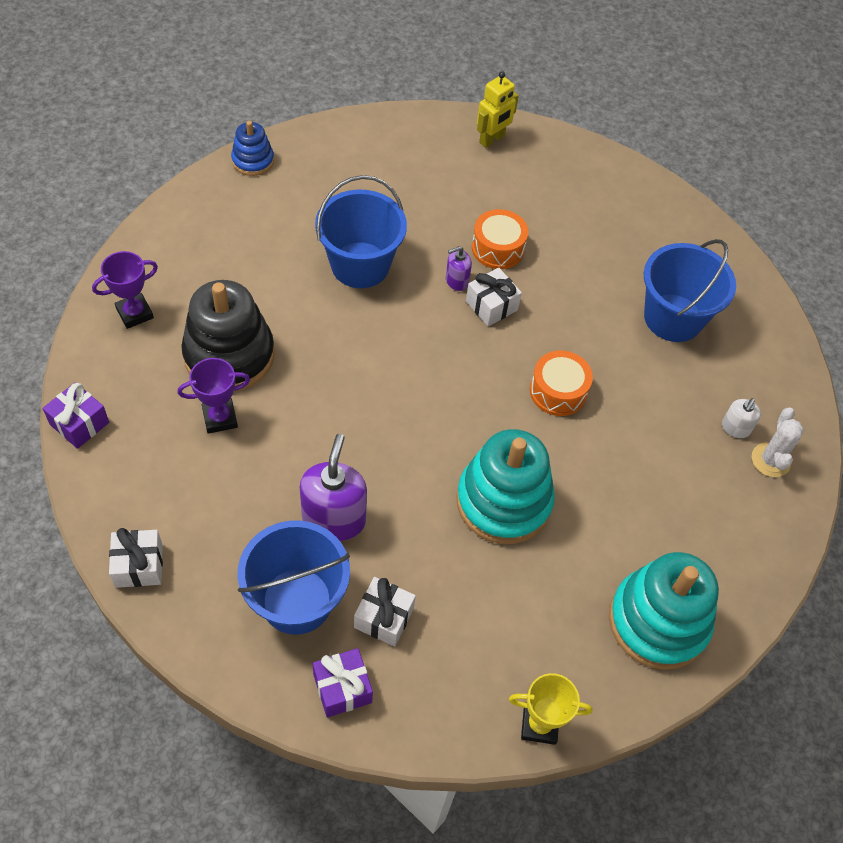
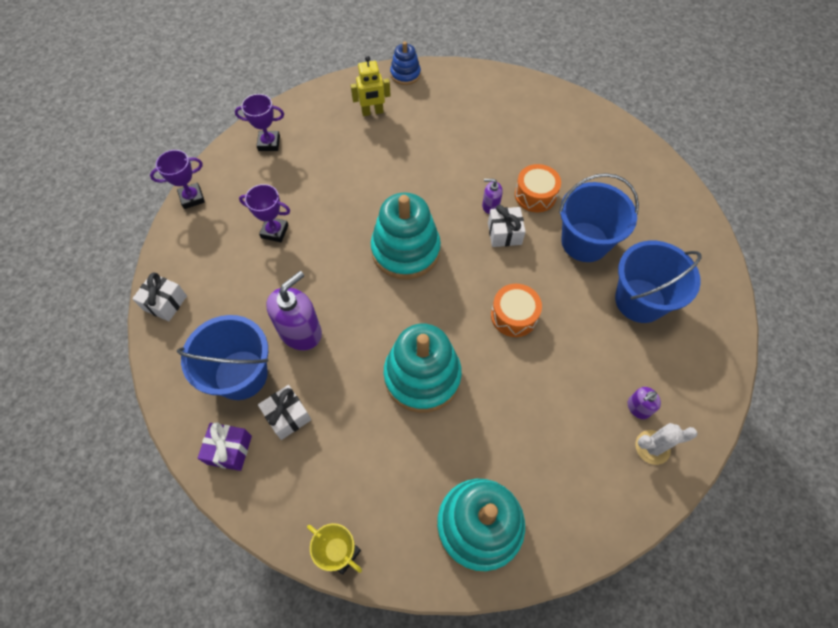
camera: 35 degrees right, 5 degrees up
purple gift [42,382,109,449] -> purple trophy [150,150,205,209]
black stacking toy [181,280,275,391] -> none
blue bucket [315,175,407,288] -> blue bucket moved to [559,173,639,262]
yellow robot [477,71,519,148] -> yellow robot moved to [351,56,391,116]
white soap dispenser [722,398,761,438] -> purple soap dispenser [628,387,661,419]
white cactus [752,408,804,477] -> white cactus turned 45 degrees clockwise [635,423,698,465]
none -> turquoise stacking toy [371,192,441,280]

